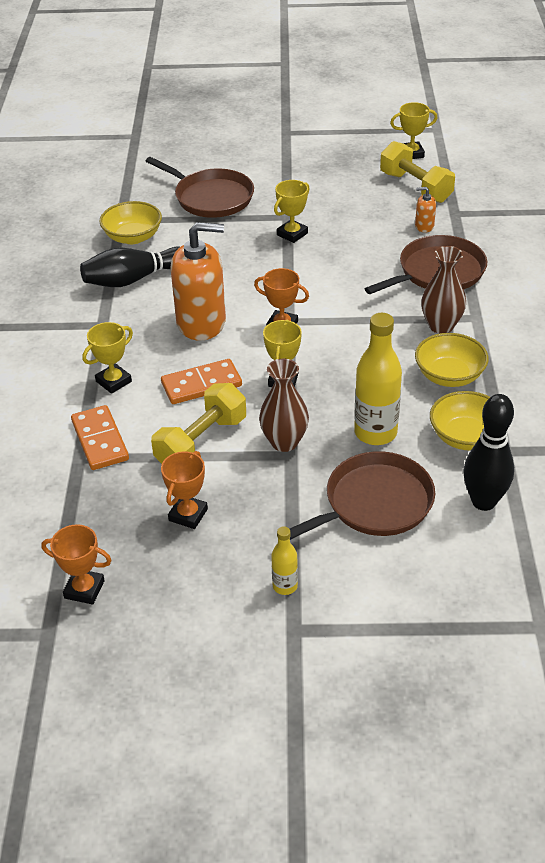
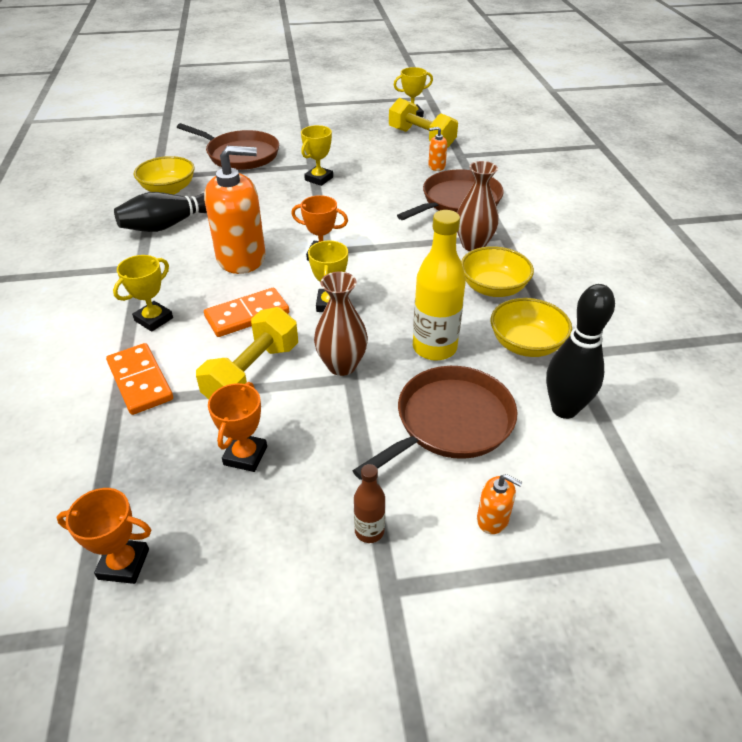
camera: 10 degrees left, 0 degrees up
yellow bottle [271,526,298,595] -> brown bottle [354,464,385,543]
none -> orange soap dispenser [477,474,522,534]

